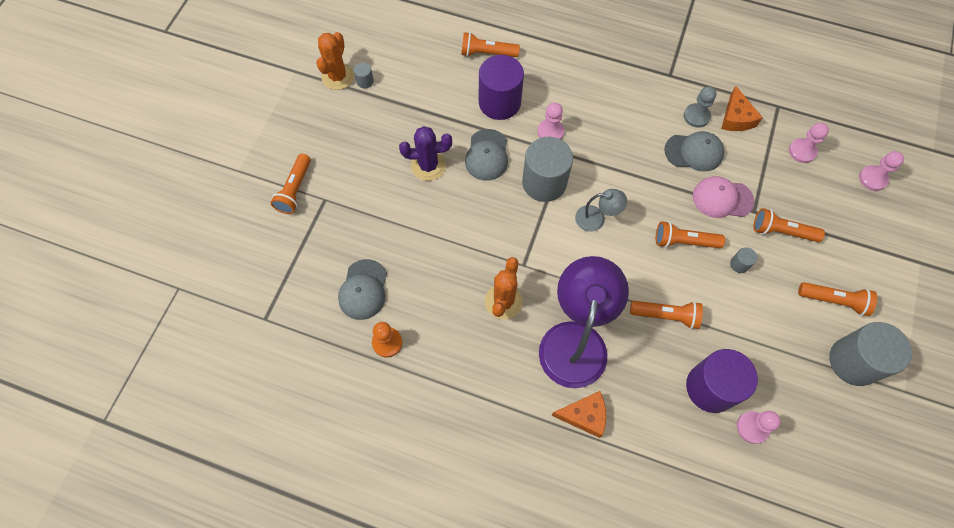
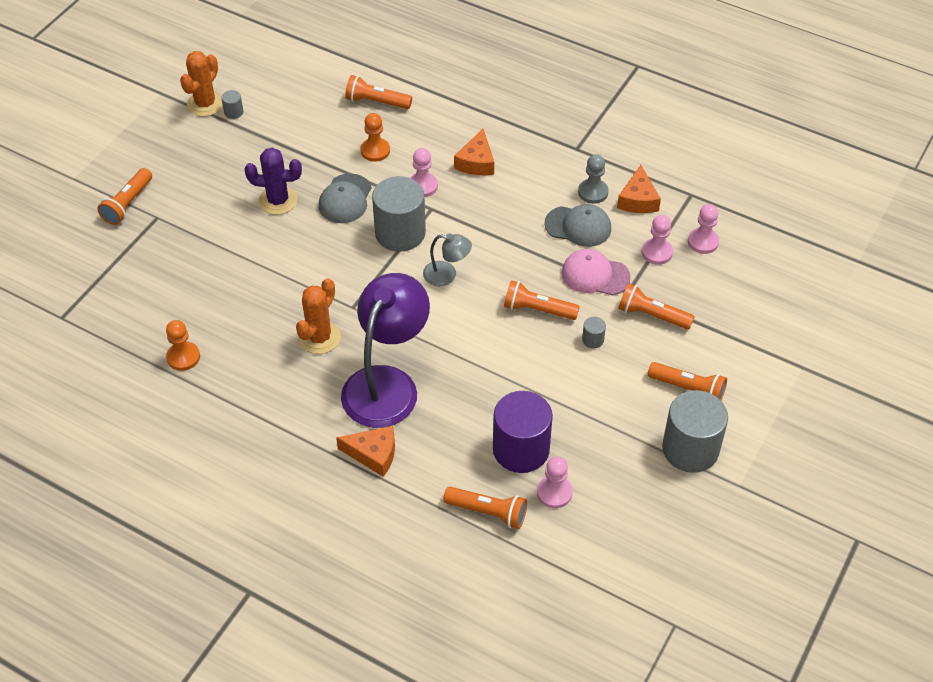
camera: 10 degrees right, 15 degrees down
grey cap [338,259,387,320] -> none
purple cylinder [479,55,524,120] -> orange pawn [361,113,390,162]
orange flashlight [630,301,703,329] -> orange flashlight moved to [443,487,527,529]
pink pawn [859,151,904,191] -> pink pawn moved to [641,215,673,265]
none -> orange cheese [454,129,494,175]

